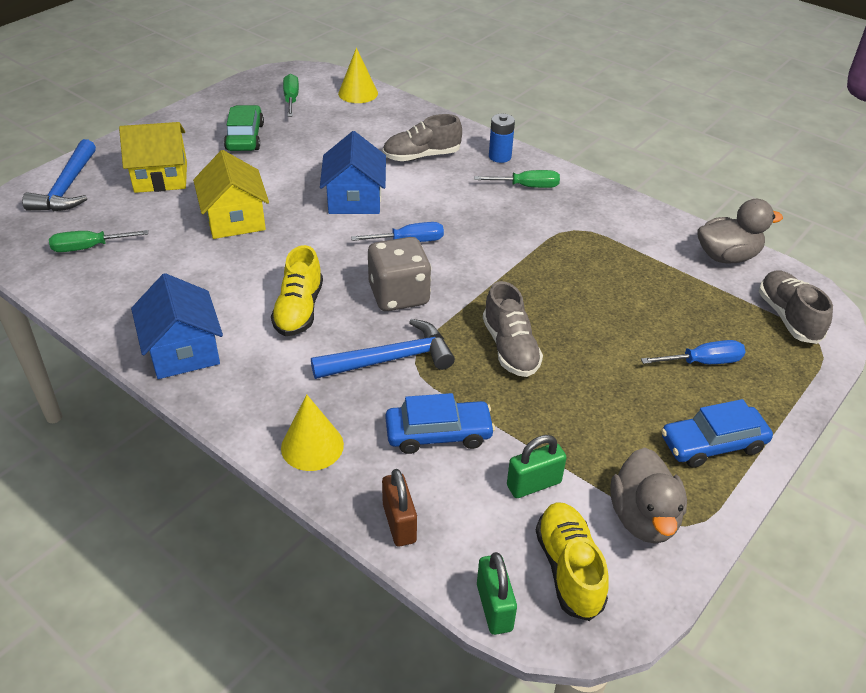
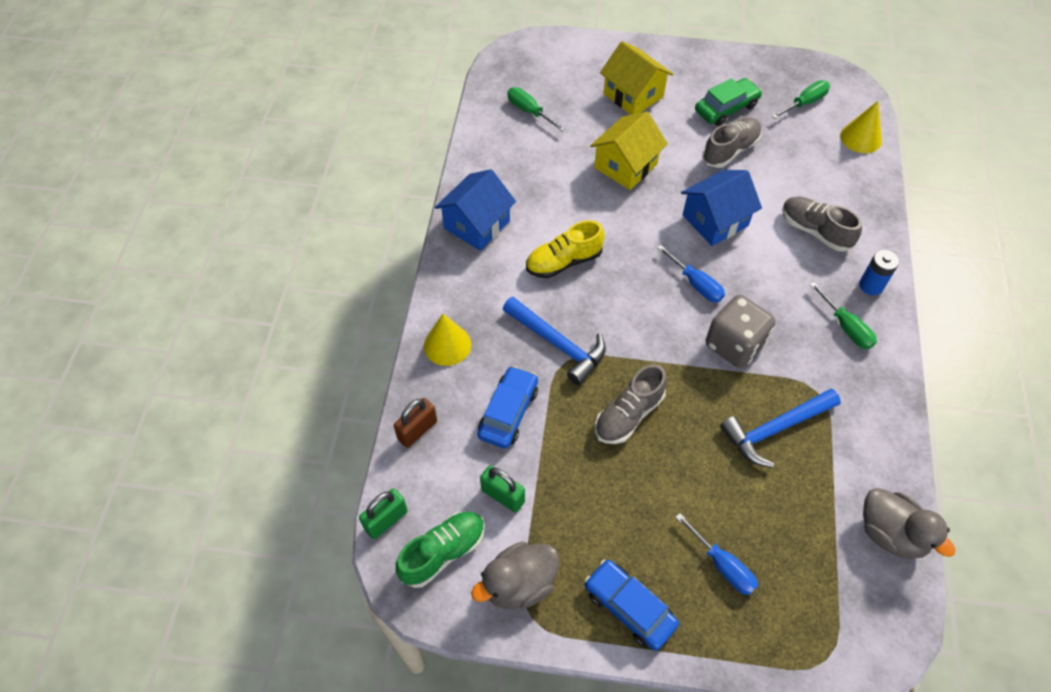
camera: 60 degrees right, 15 degrees up
blue hammer [22,139,96,211] -> blue hammer moved to [720,388,841,467]
grey dice [368,237,432,311] -> grey dice moved to [706,295,775,368]
blue car [385,393,495,454] -> blue car turned 120 degrees counterclockwise [477,366,538,449]
yellow shoe [536,502,609,621] -> green shoe [396,511,485,588]
grey shoe [759,270,833,344] -> grey shoe moved to [702,118,762,168]

